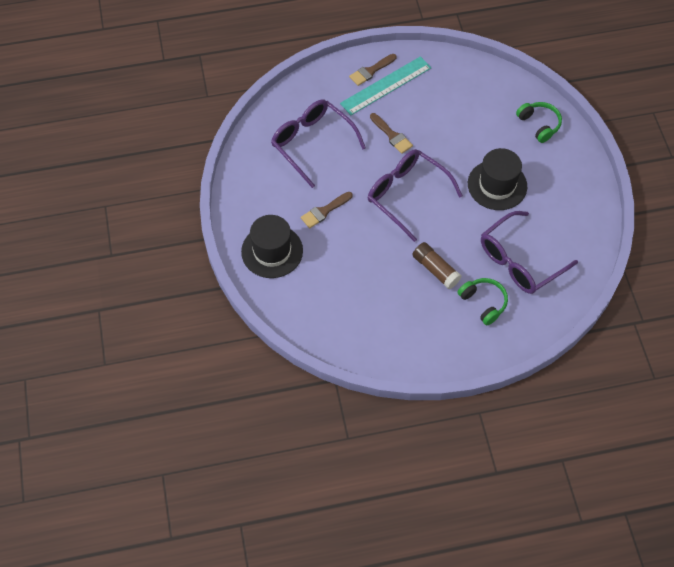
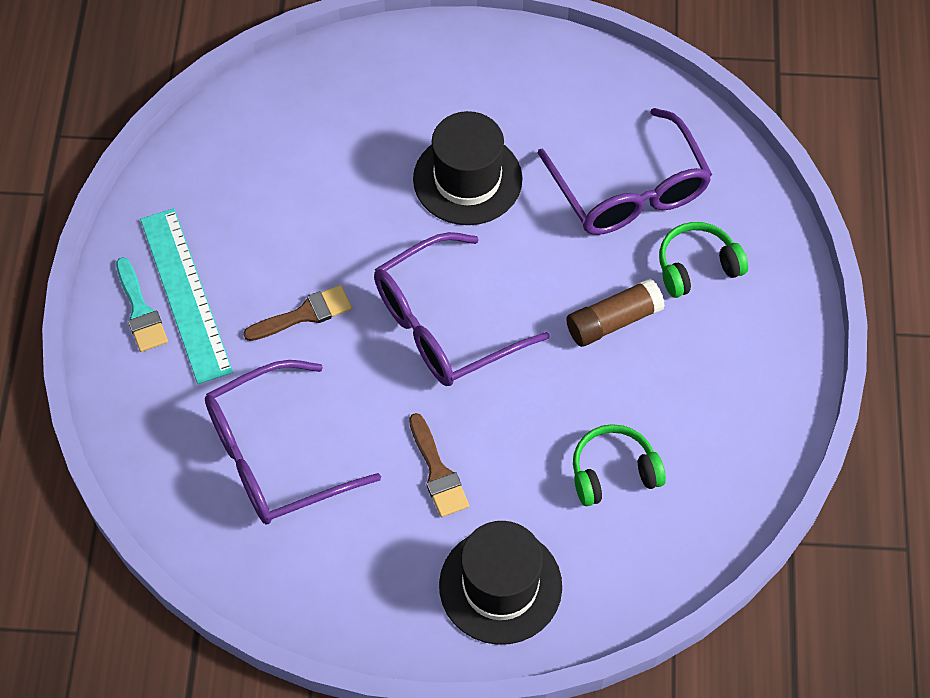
camera: 75 degrees left, 0 degrees up
brown brush [349,54,397,86] -> turquoise brush [116,257,168,352]
green headphones [516,102,562,143] -> green headphones moved to [573,424,666,506]

